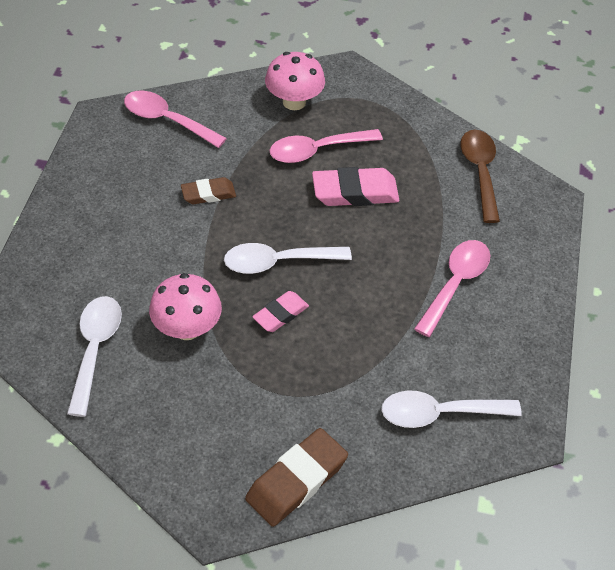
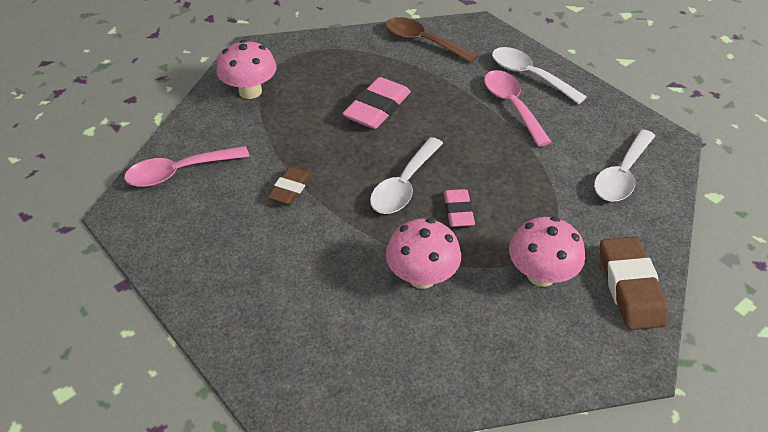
camera: 50 degrees left, 5 degrees down
white spoon [67,296,122,417] -> white spoon moved to [492,47,587,104]
pink spoon [270,129,383,163] -> none
none -> pink mushroom [509,217,585,287]

